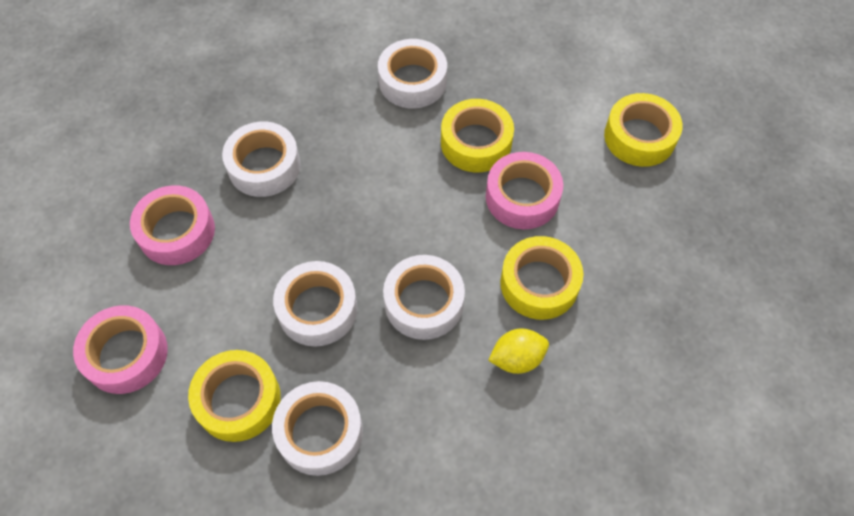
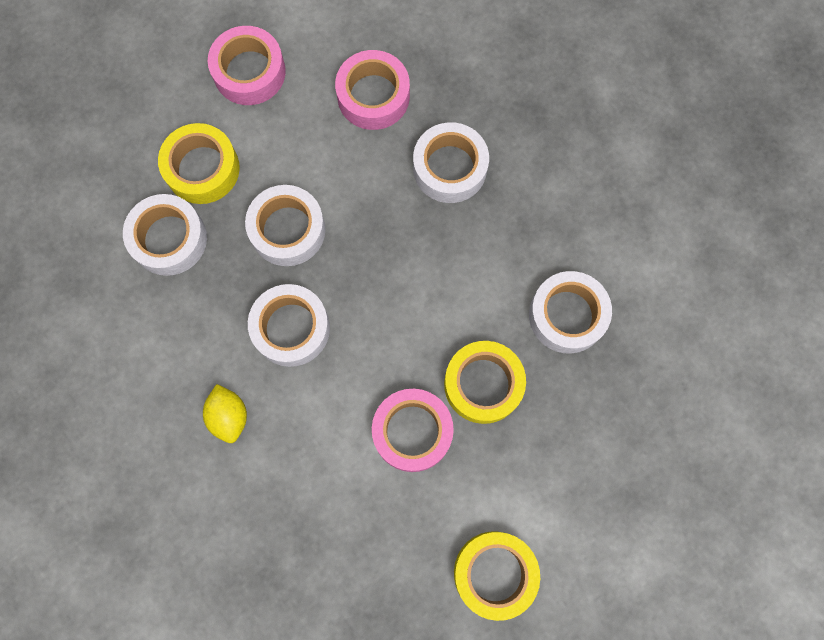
camera: 90 degrees right, 15 degrees up
yellow tape [500,236,584,320] -> none

